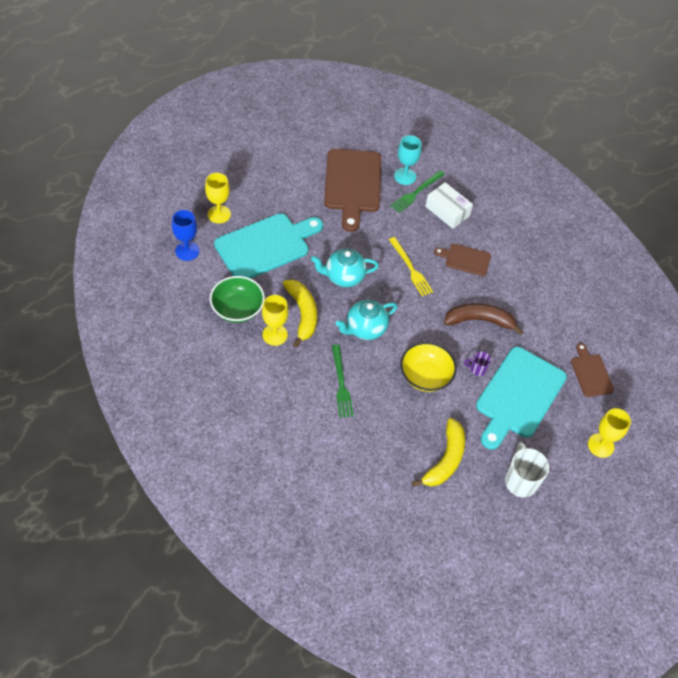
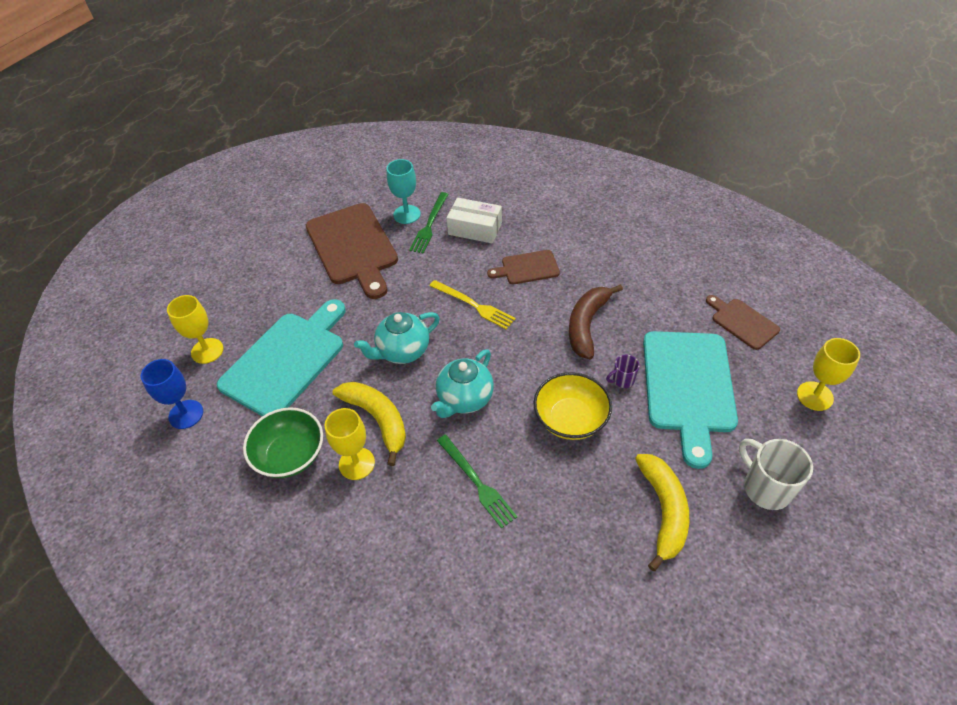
camera: 20 degrees left, 5 degrees down
brown banana [444,303,523,335] -> brown banana turned 45 degrees counterclockwise [569,284,623,359]

